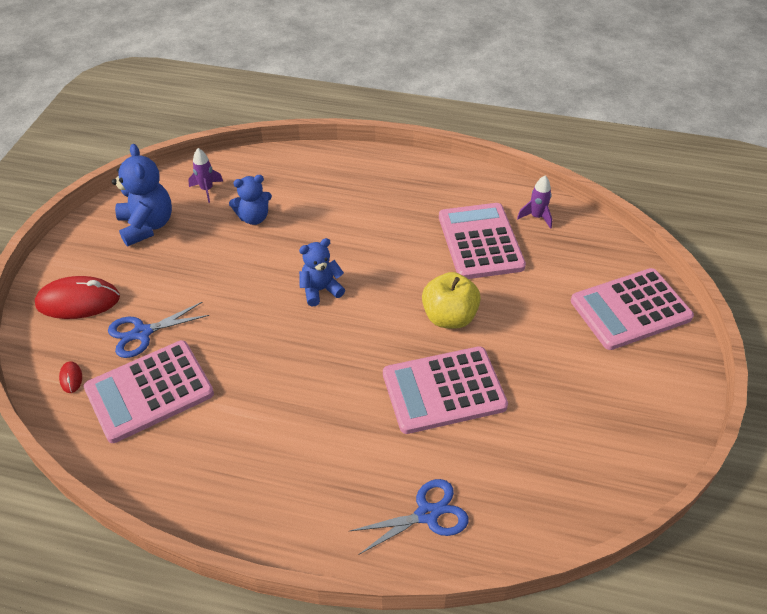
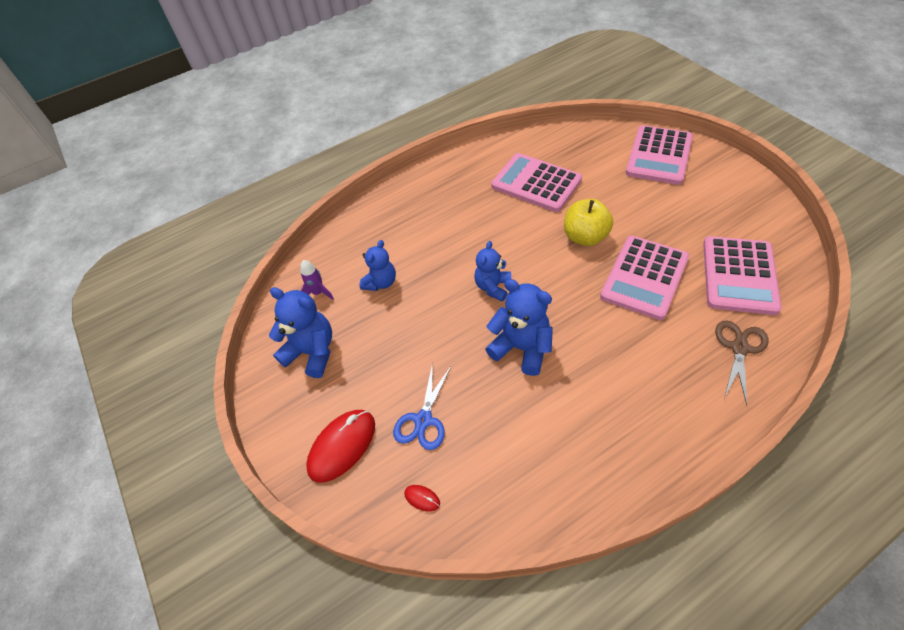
camera: 40 degrees left, 5 degrees up
pink calculator [84,340,214,443] -> pink calculator moved to [703,236,782,315]
blue scissors [350,479,468,555] -> brown scissors [715,320,768,405]
purple rocket [517,176,552,229] -> none
none -> blue teddy bear [485,279,553,376]

